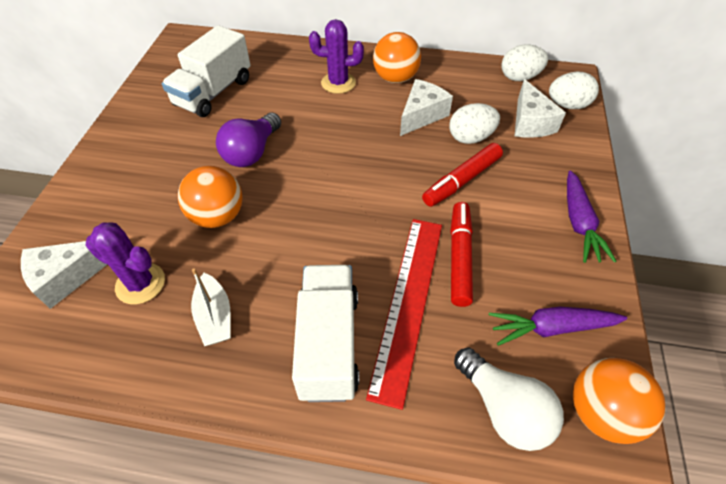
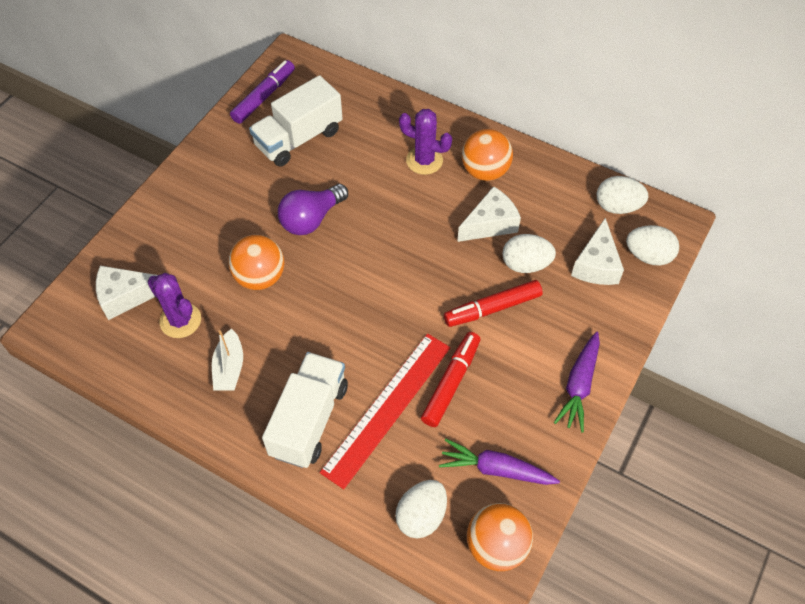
camera: 20 degrees right, 5 degrees up
white light bulb [454,347,564,451] -> white egg [395,480,447,539]
none -> purple marker [230,60,295,124]

